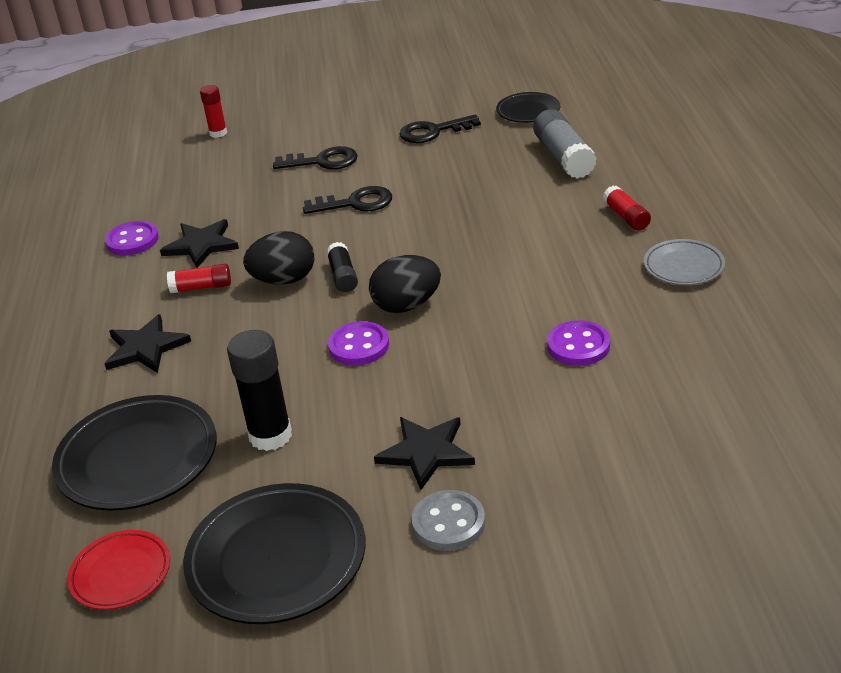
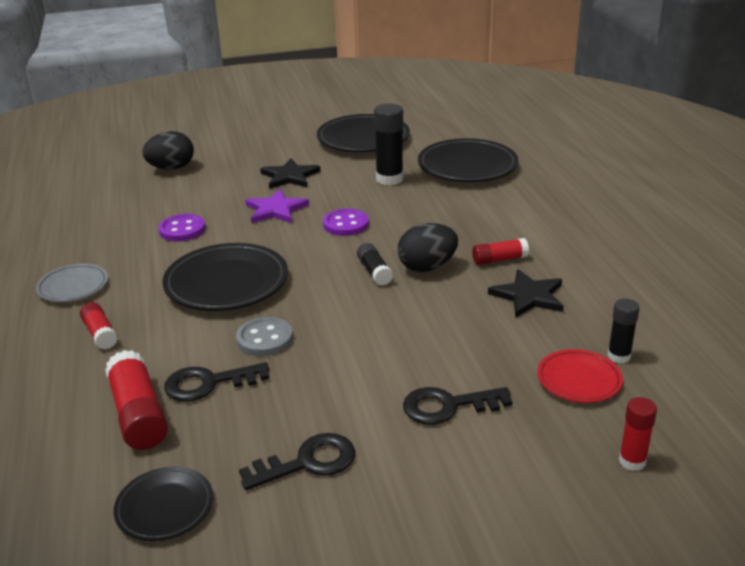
camera: 170 degrees right, 5 degrees down
red plate [67,530,170,610] -> red plate moved to [537,349,623,403]
black star [104,314,191,373] -> none
purple button [105,221,159,256] -> none
black key [303,186,392,214] -> black key moved to [164,362,269,401]
black egg [369,255,441,313] -> black egg moved to [142,131,194,170]
grey button [412,490,485,551] -> grey button moved to [236,317,293,356]
grey glue stick [533,109,597,179] -> red glue stick [105,350,168,450]
none -> black plate [162,243,288,311]
none -> purple star [245,189,309,223]
none -> black glue stick [607,298,640,363]

